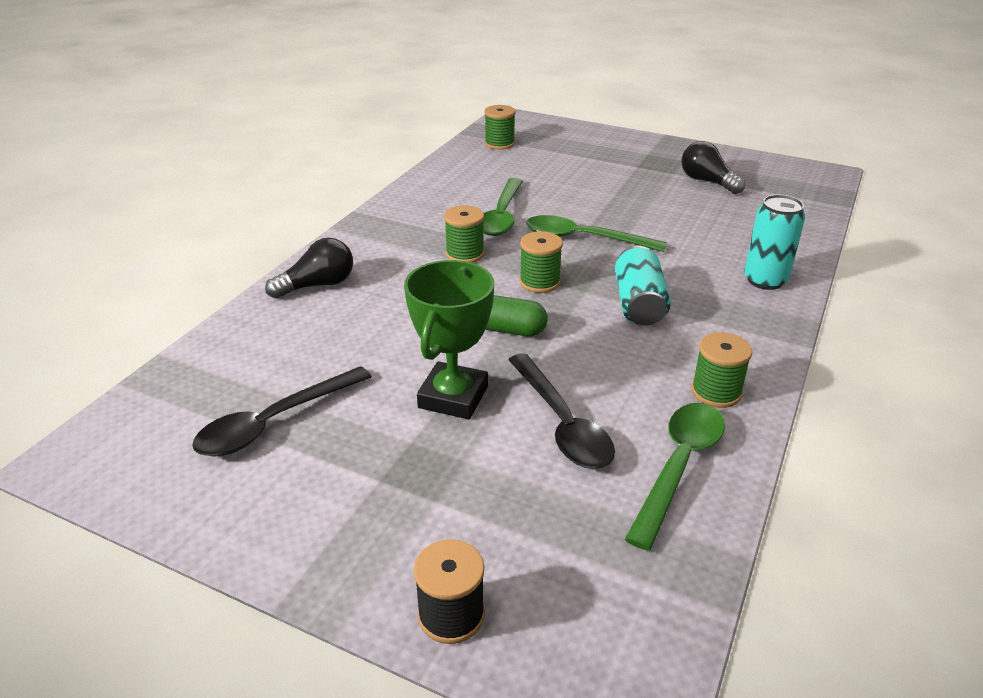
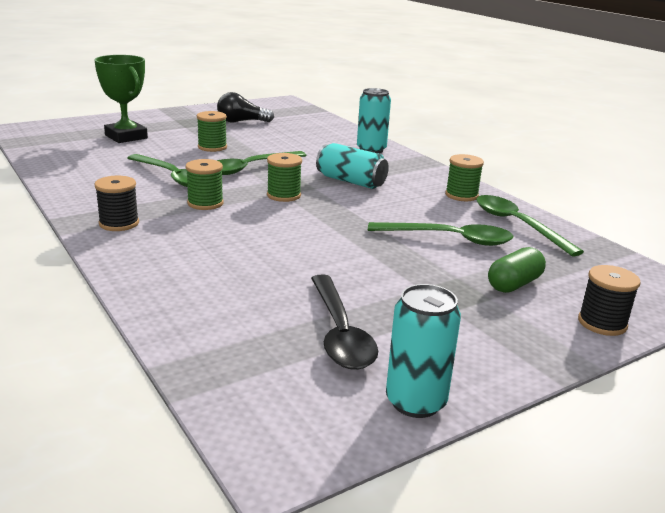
camera: 60 degrees left, 10 degrees down
black light bulb [265,238,353,299] -> none
green trophy [404,260,494,419] -> green trophy moved to [94,55,148,143]
green spool [485,105,516,150] -> green spool moved to [197,111,227,152]
green capsule [485,295,548,336] -> green capsule moved to [488,247,546,293]
black spoon [508,353,615,469] -> green spoon [368,222,514,246]
none -> black spool [94,176,139,231]
none -> turquoise can [386,284,461,418]

